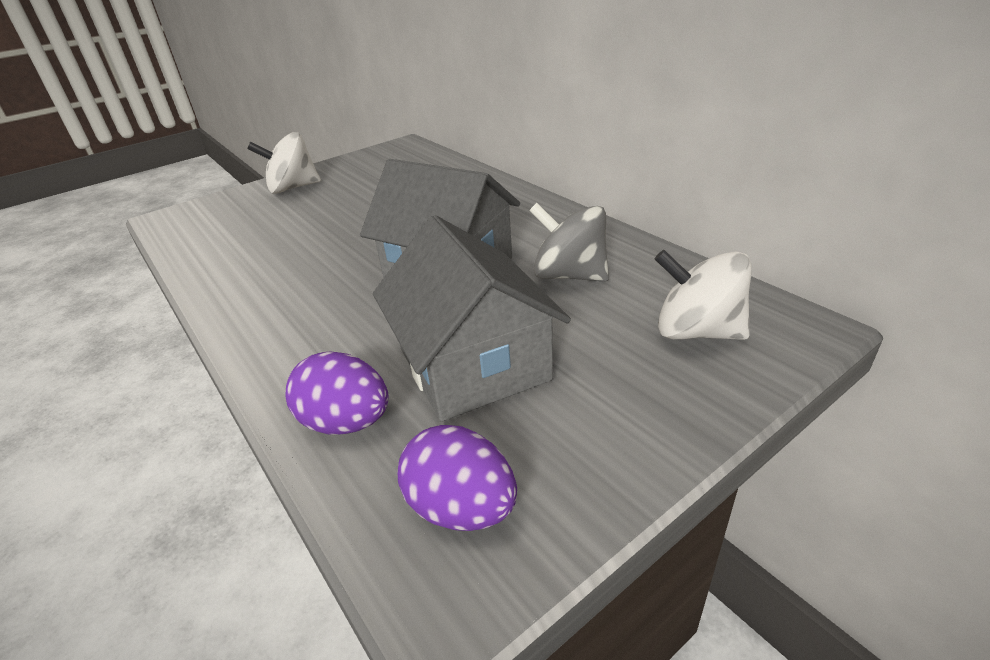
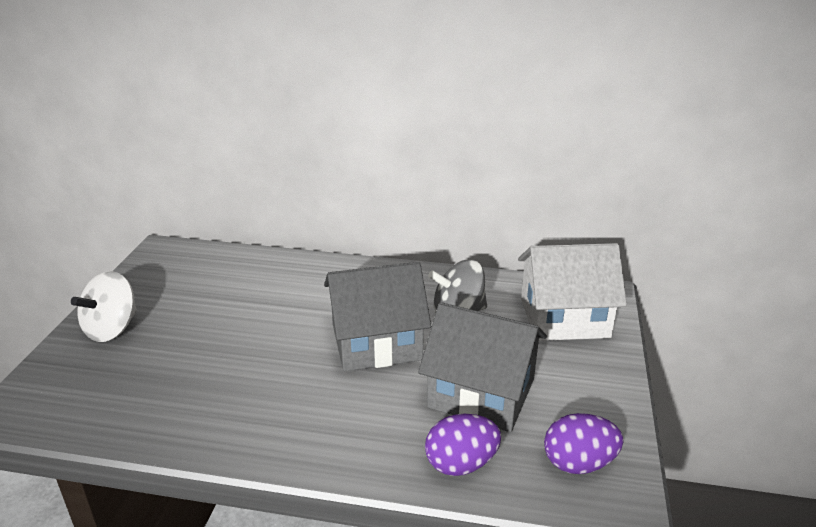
camera: 45 degrees left, 5 degrees down
white spinning top [655,250,752,340] -> white house [518,243,627,341]

